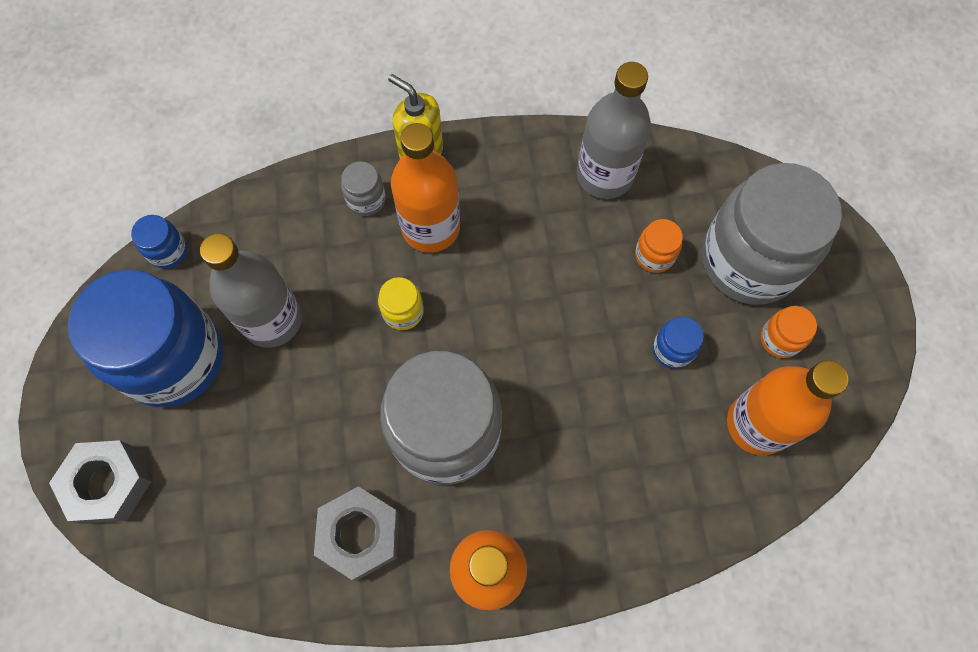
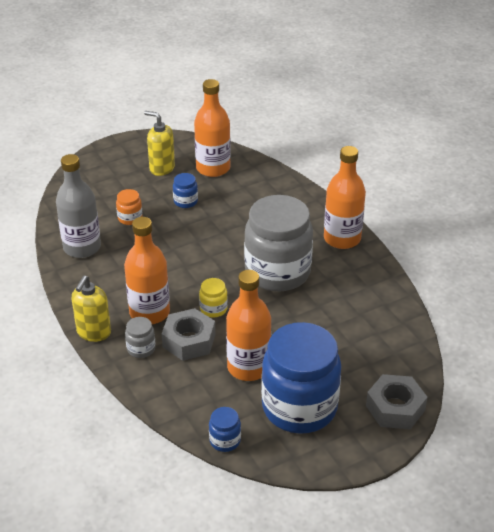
camera: 110 degrees left, 30 degrees down
grey bottle [200,233,302,348] -> orange bottle [226,270,271,381]
grey nut [314,486,399,581] -> grey nut moved to [162,308,215,361]
grey jar [702,163,842,305] -> none
orange jar [760,306,817,358] -> yellow soap dispenser [144,111,175,176]

